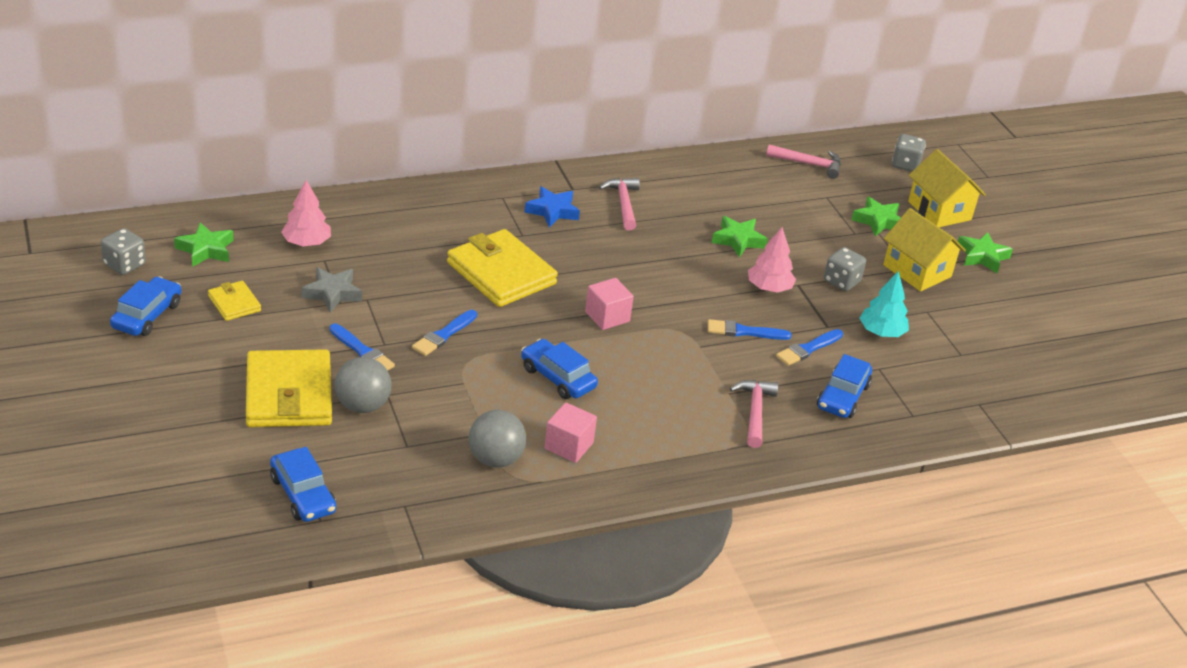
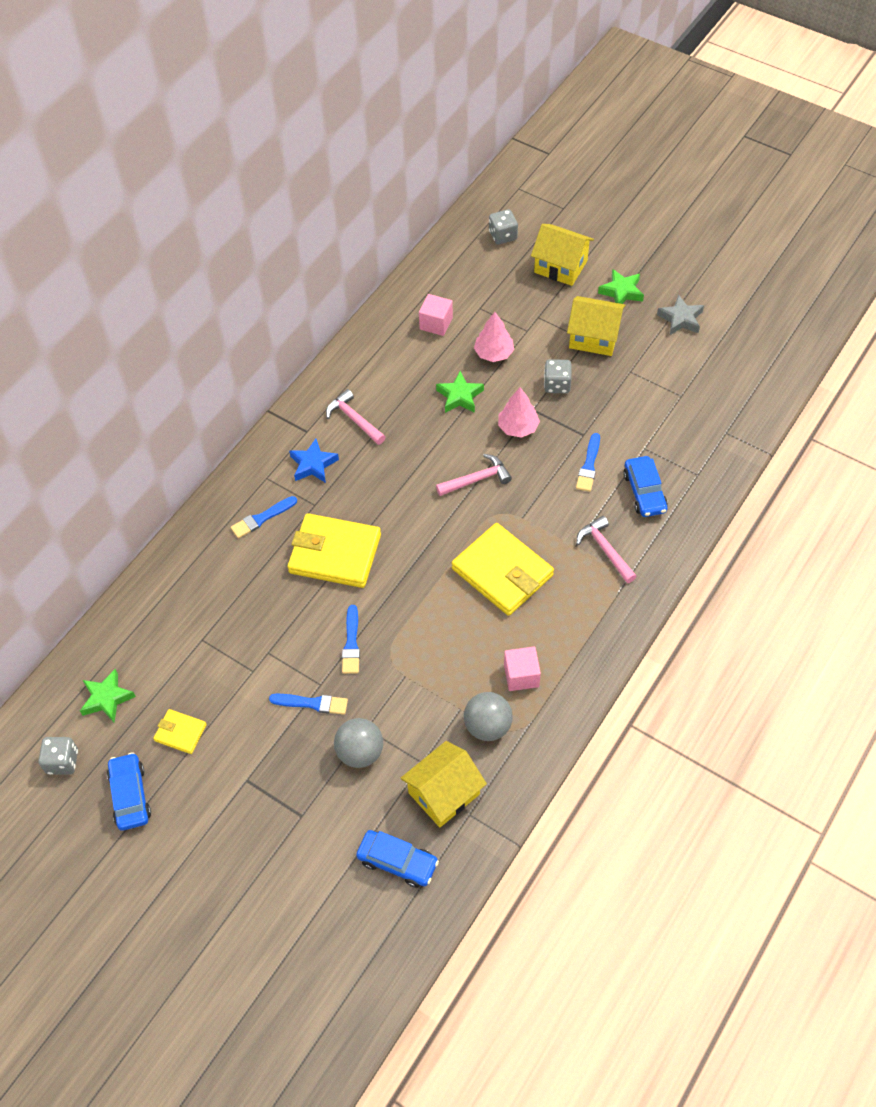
camera: 30 degrees left, 20 degrees up
yellow wallet [246,349,332,427] -> yellow wallet moved to [452,523,554,616]
pink tree [281,180,331,246] -> pink tree moved to [474,312,514,362]
grey star [302,267,362,313] -> grey star moved to [657,294,704,335]
blue car [521,339,598,399] -> none
pink cube [585,278,634,330] -> pink cube moved to [419,294,453,336]
blue brush [708,319,791,340] -> blue brush moved to [230,496,297,538]
pink hammer [766,144,841,179] -> pink hammer moved to [436,454,512,496]
green star [851,197,901,236] -> none
turquoise tree [860,271,909,337] -> none
none -> yellow house [400,741,487,827]

